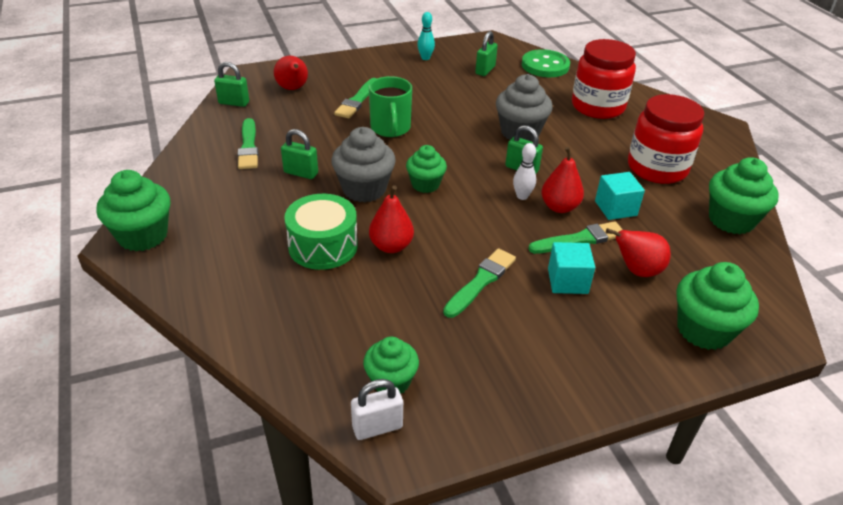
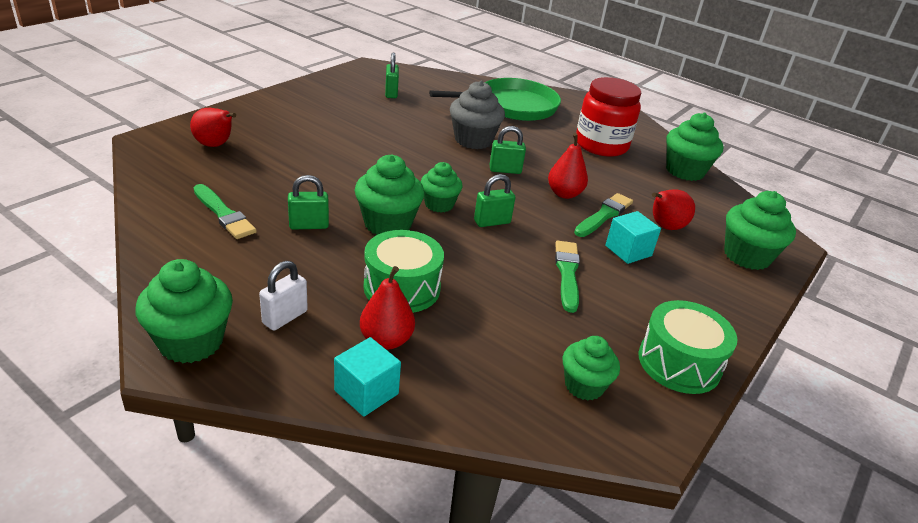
camera: 35 degrees left, 5 degrees down
green padlock [214,62,249,107] -> green padlock moved to [474,174,515,227]
grey cupcake [331,127,396,202] -> green cupcake [355,154,424,235]
green brush [334,78,377,118] -> none
white padlock [351,379,403,440] -> white padlock moved to [259,261,308,331]
green mug [369,76,412,137] -> none
red pear [369,185,414,253] -> red pear moved to [360,266,415,350]
turquoise bowling pin [417,12,435,60] -> none
white bowling pin [513,143,536,200] -> none
green button [522,49,570,77] -> none
red jar [572,39,636,119] -> green pan [429,78,561,121]
turquoise cube [595,172,645,220] -> turquoise cube moved to [334,337,401,417]
none -> green drum [639,300,738,394]

